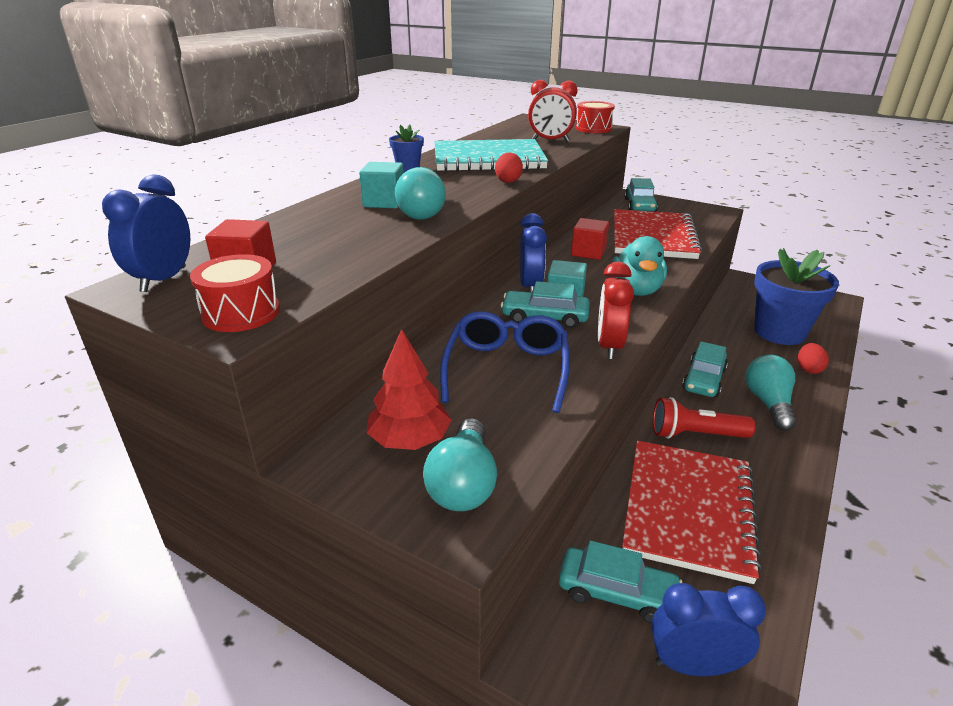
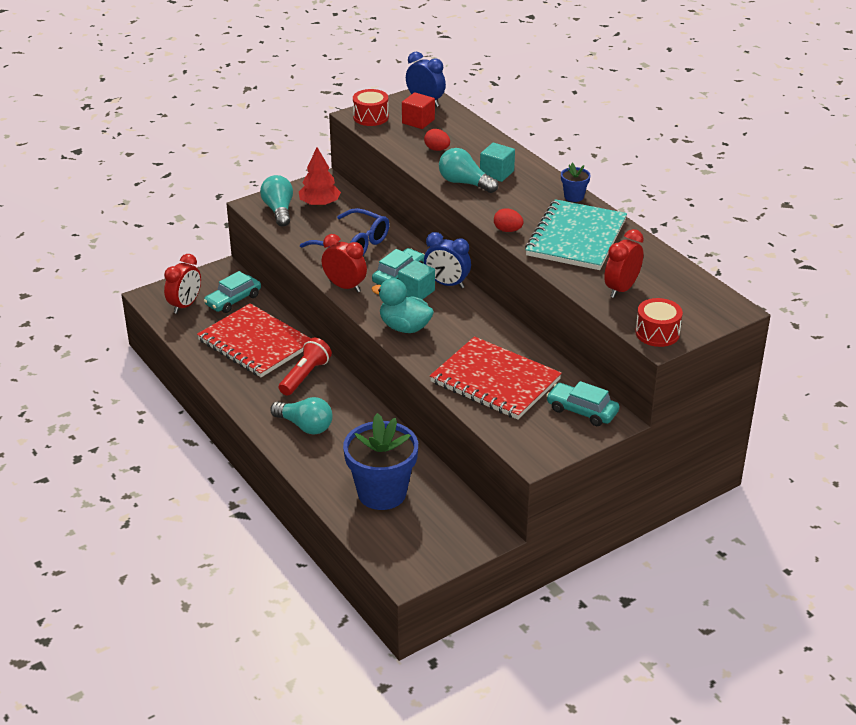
camera: 115 degrees right, 5 degrees up
turquoise light bulb [423,418,497,511] -> turquoise light bulb turned 45 degrees clockwise [260,175,293,227]
red cube [571,218,609,260] -> none
blue clock [651,583,766,676] -> red clock [164,254,201,314]
turquoise car [682,342,728,397] -> none
red egg [798,343,829,374] -> red egg moved to [424,129,450,151]

